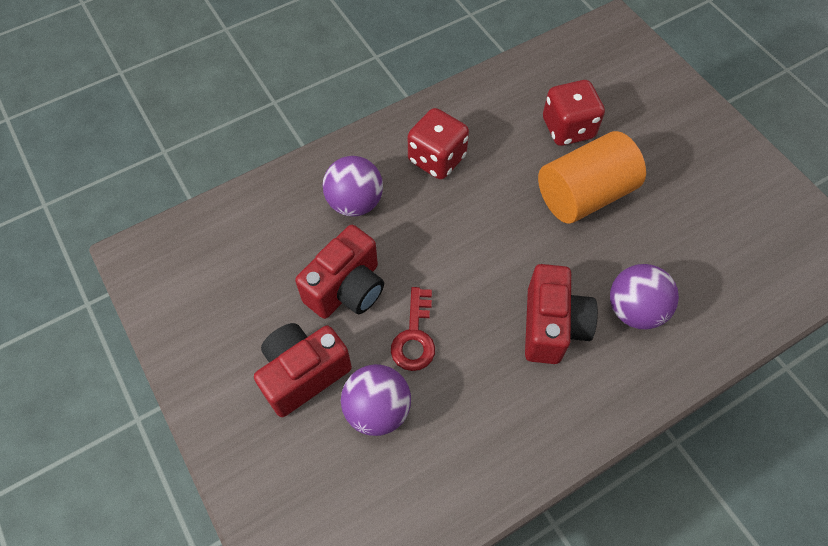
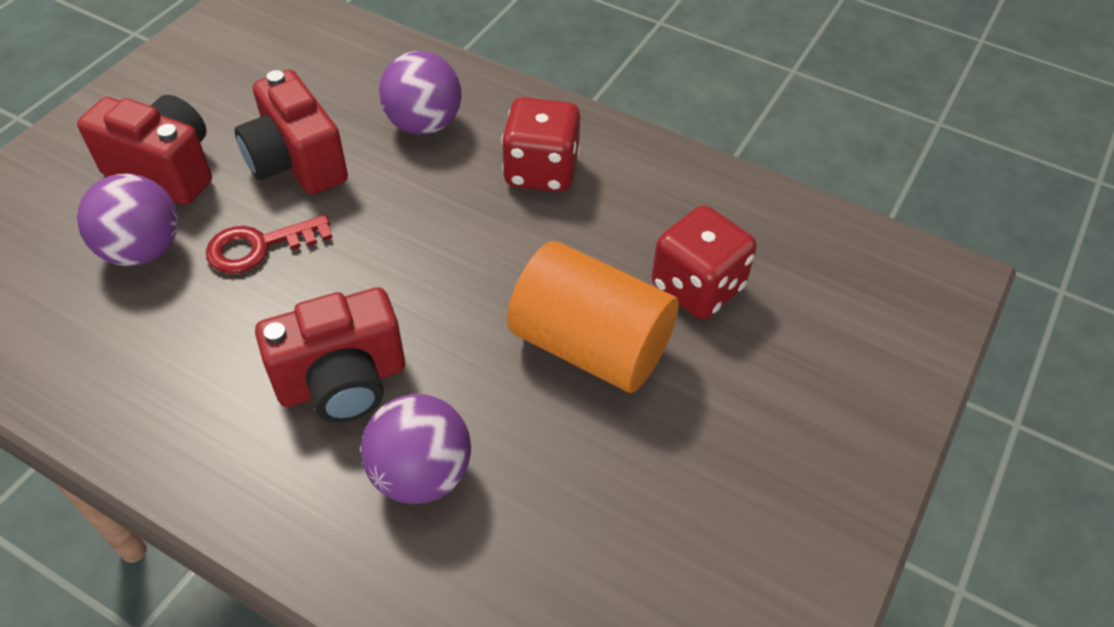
camera: 60 degrees right, 10 degrees down
red camera [295,225,384,319] -> red camera turned 45 degrees clockwise [235,70,348,195]

